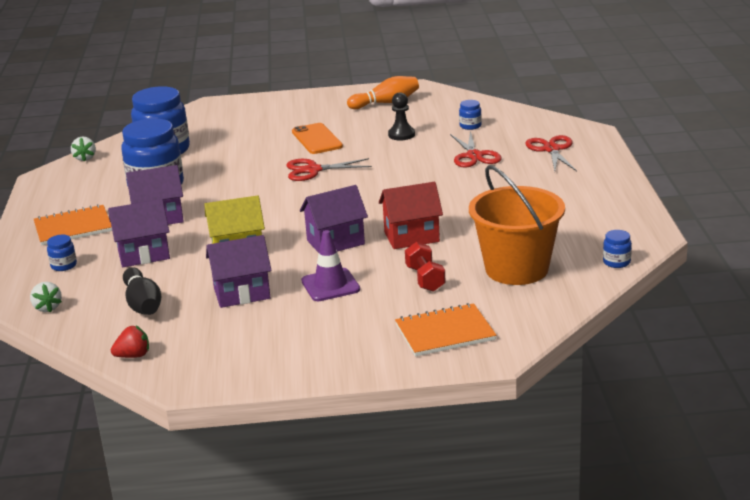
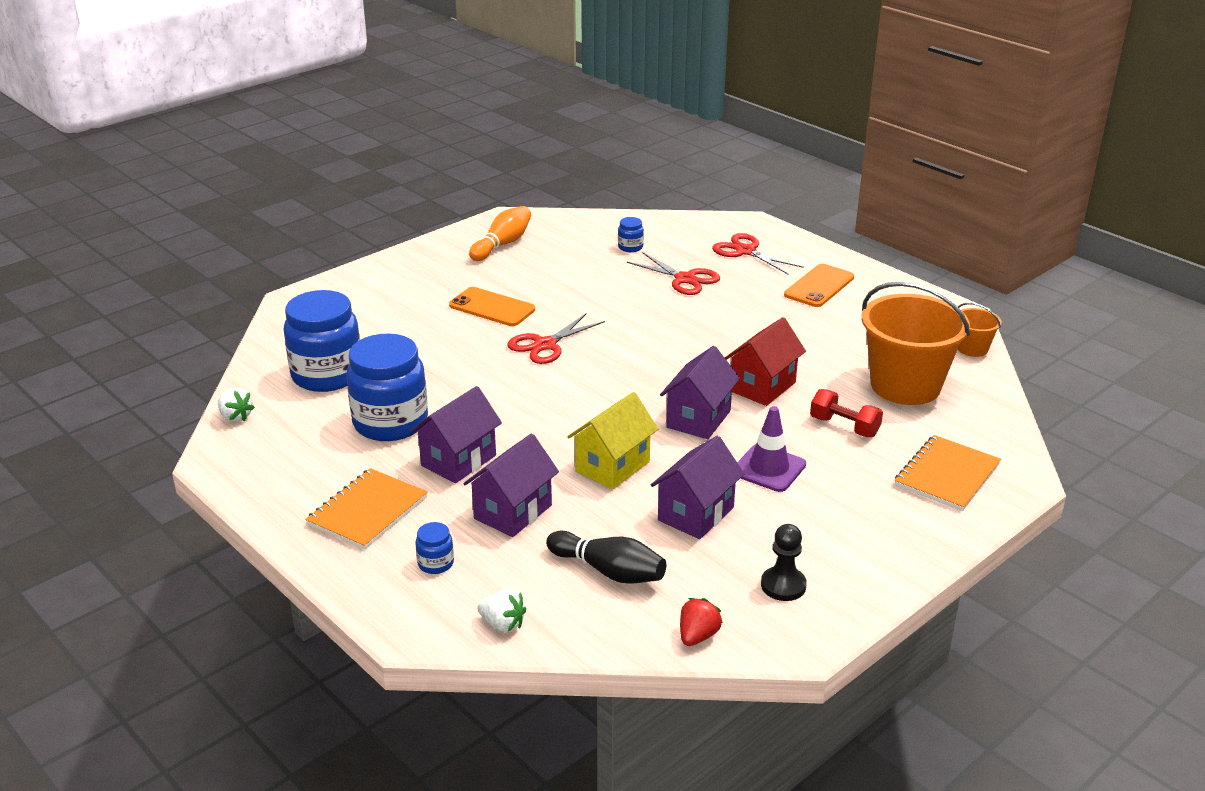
camera: 40 degrees left, 5 degrees up
black pawn [388,92,415,141] -> black pawn moved to [761,524,807,601]
blue jar [603,230,632,268] -> orange bucket [958,303,1001,357]
none -> orange phone [784,264,854,307]

